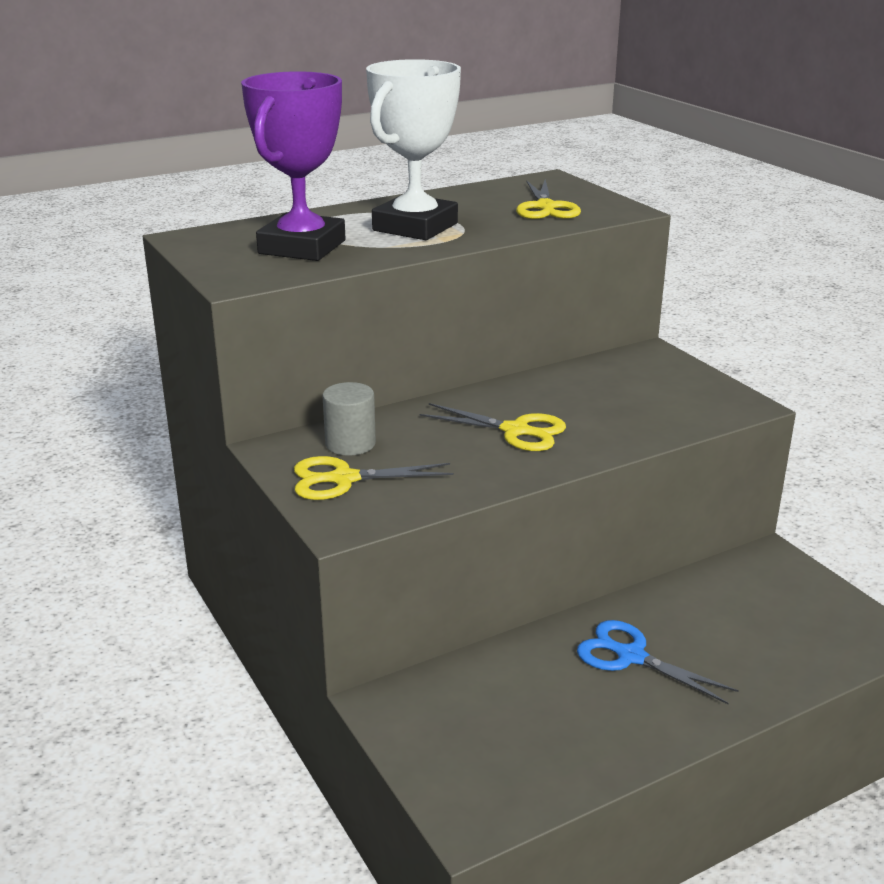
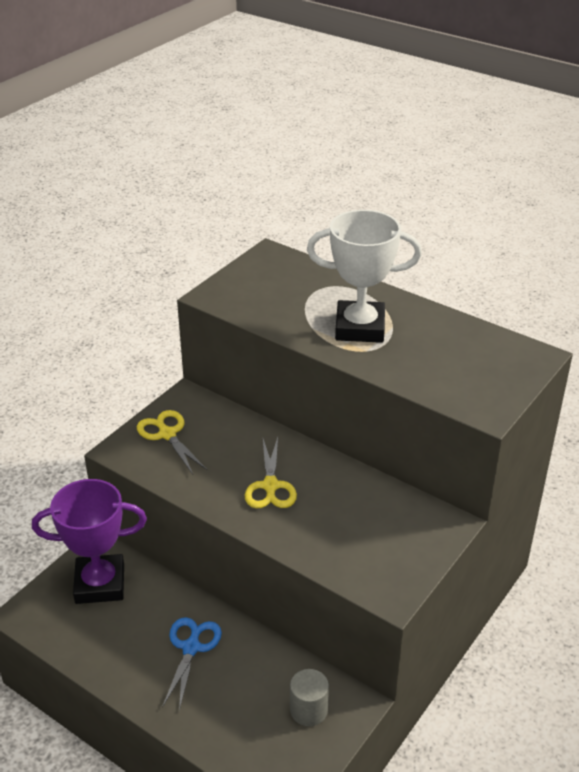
camera: 65 degrees right, 10 degrees up
purple trophy [241,71,346,261] -> purple trophy moved to [32,479,147,604]
grey cylinder [322,382,376,456] -> grey cylinder moved to [290,669,329,726]
yellow scissors [516,179,581,219] -> none

